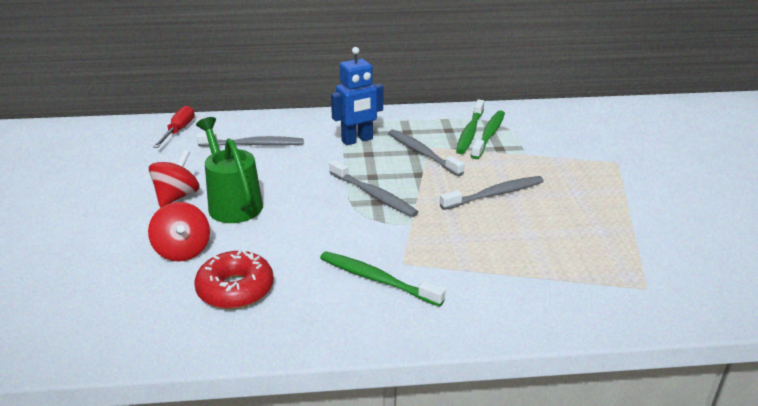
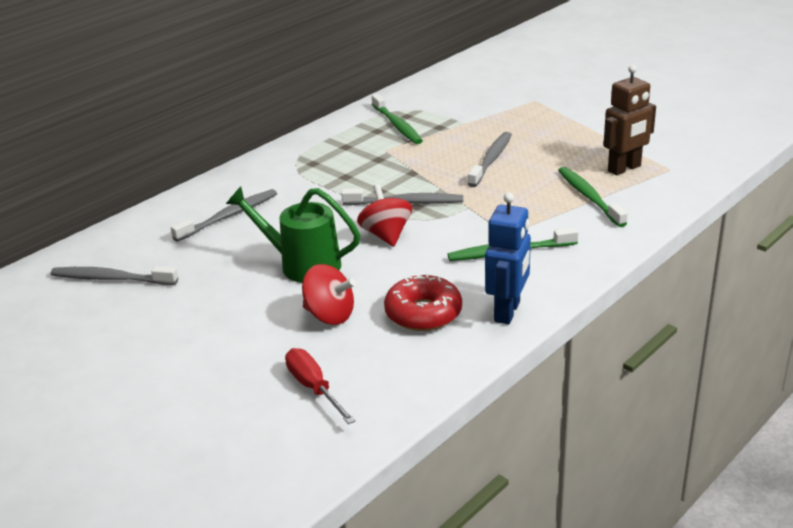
camera: 40 degrees left, 0 degrees up
red spinning top [149,150,200,208] -> red spinning top moved to [357,184,412,247]
red screwdriver [153,106,195,148] -> red screwdriver moved to [285,348,355,424]
blue robot [331,47,383,145] -> blue robot moved to [485,192,531,324]
grey toothbrush [388,129,464,176] -> grey toothbrush moved to [51,266,178,285]
green toothbrush [471,110,505,159] -> green toothbrush moved to [558,167,628,227]
none -> brown robot [603,65,656,175]

